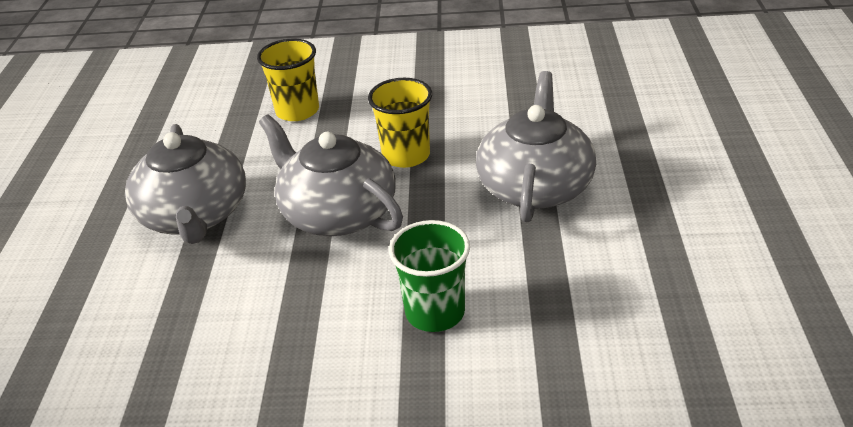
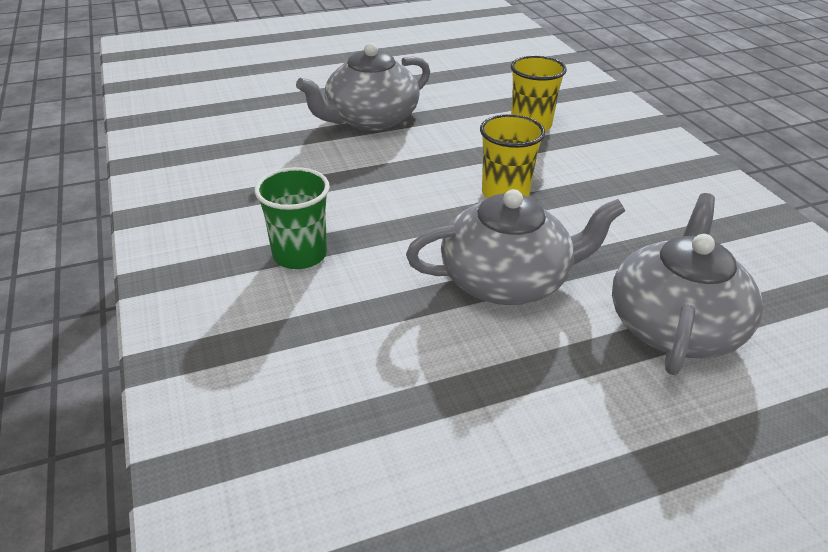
camera: 65 degrees right, 0 degrees up
grey teapot [259,114,403,236] -> grey teapot moved to [612,193,763,375]

